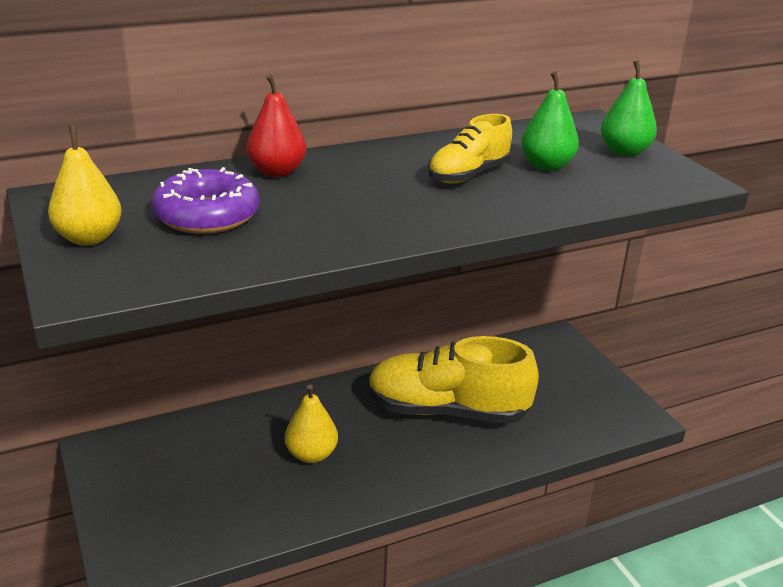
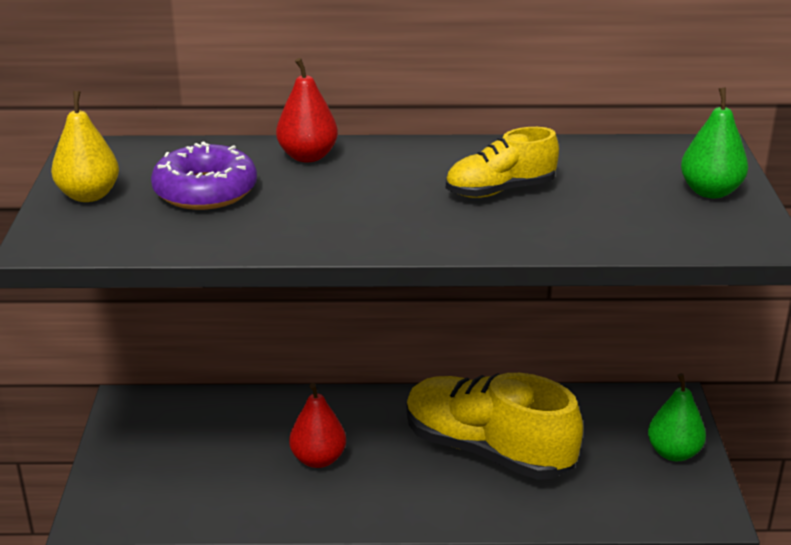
camera: 25 degrees right, 0 degrees up
yellow pear [285,384,338,463] -> red pear [289,383,346,468]
green pear [521,71,579,171] -> green pear moved to [648,373,706,461]

